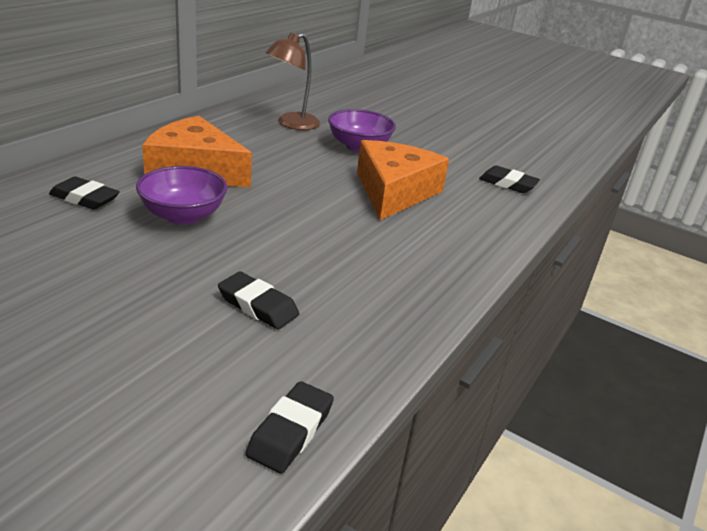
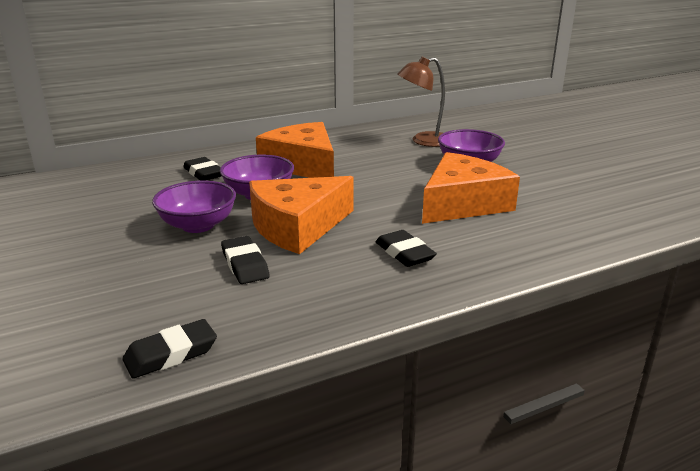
camera: 35 degrees right, 5 degrees down
black eraser [479,166,540,193] -> black eraser moved to [376,230,437,267]
none -> purple bowl [152,180,236,233]
none -> orange cheese [249,176,354,254]

